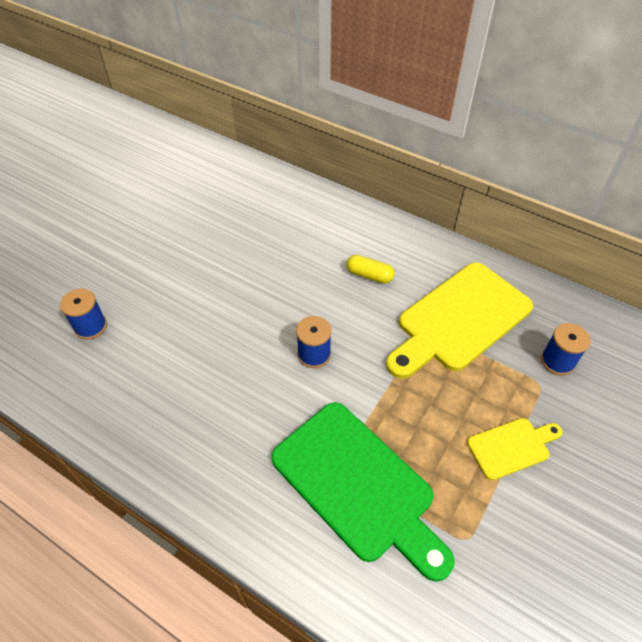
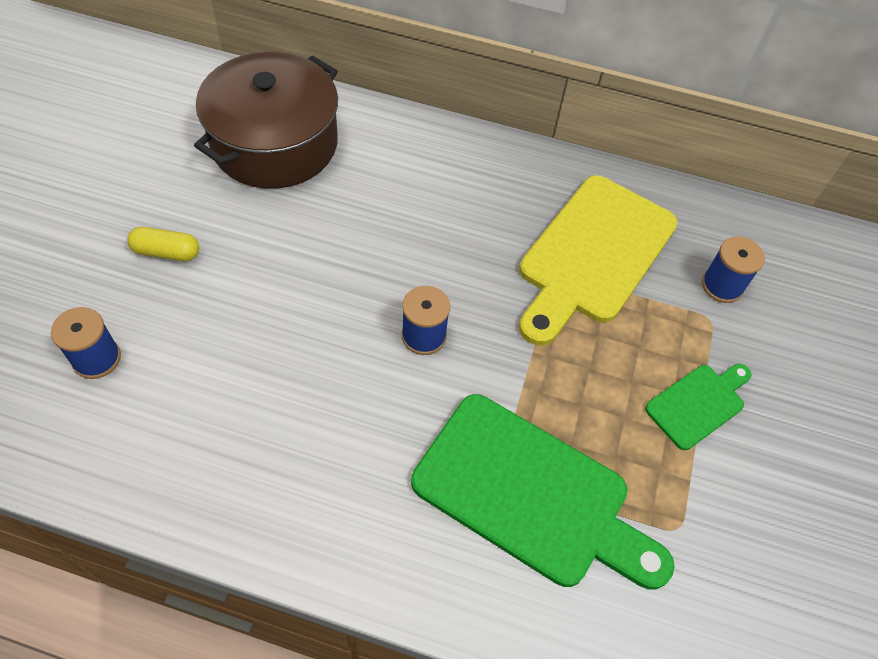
camera: 20 degrees left, 5 degrees up
yellow capsule [346,255,395,284] -> yellow capsule moved to [127,227,199,261]
yellow cutting board [467,418,563,480] -> green cutting board [645,364,752,450]
none -> brown pot [194,51,338,189]

